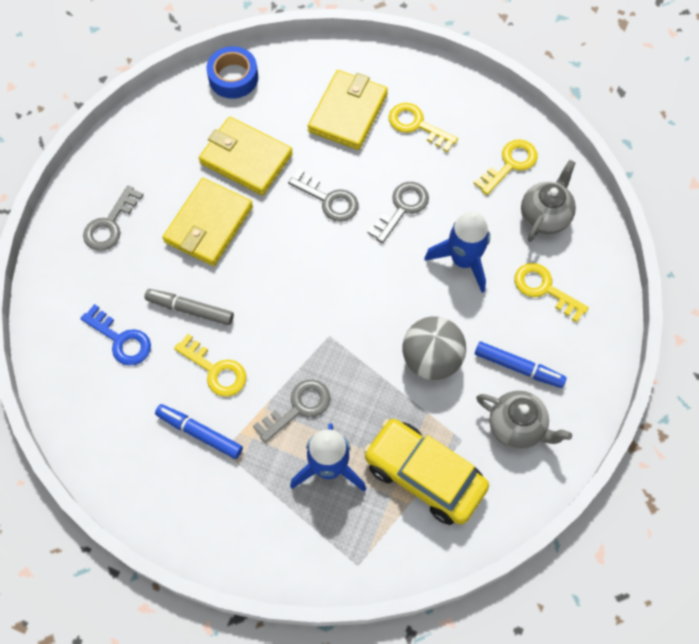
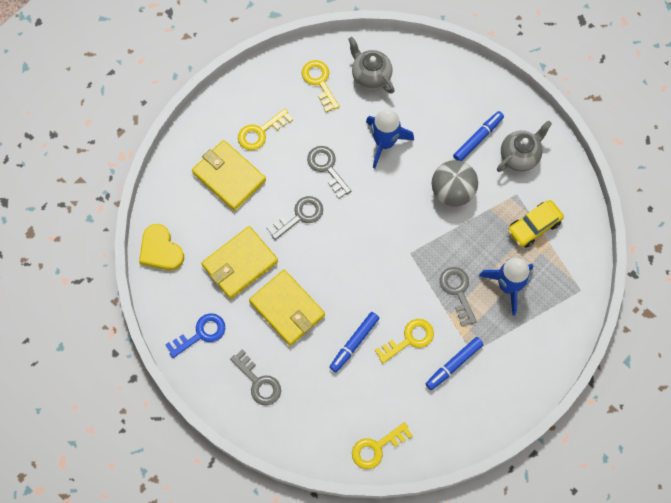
camera: 70 degrees left, 5 degrees up
blue key [80,304,151,366] -> blue key moved to [165,313,225,358]
grey marker [144,289,234,326] -> blue marker [329,312,379,372]
blue tape [207,46,258,99] -> yellow heart [139,224,184,271]
yellow car [363,419,489,525] -> yellow car [508,200,564,248], size x0.65
yellow key [515,263,589,323] -> yellow key moved to [352,422,413,469]

